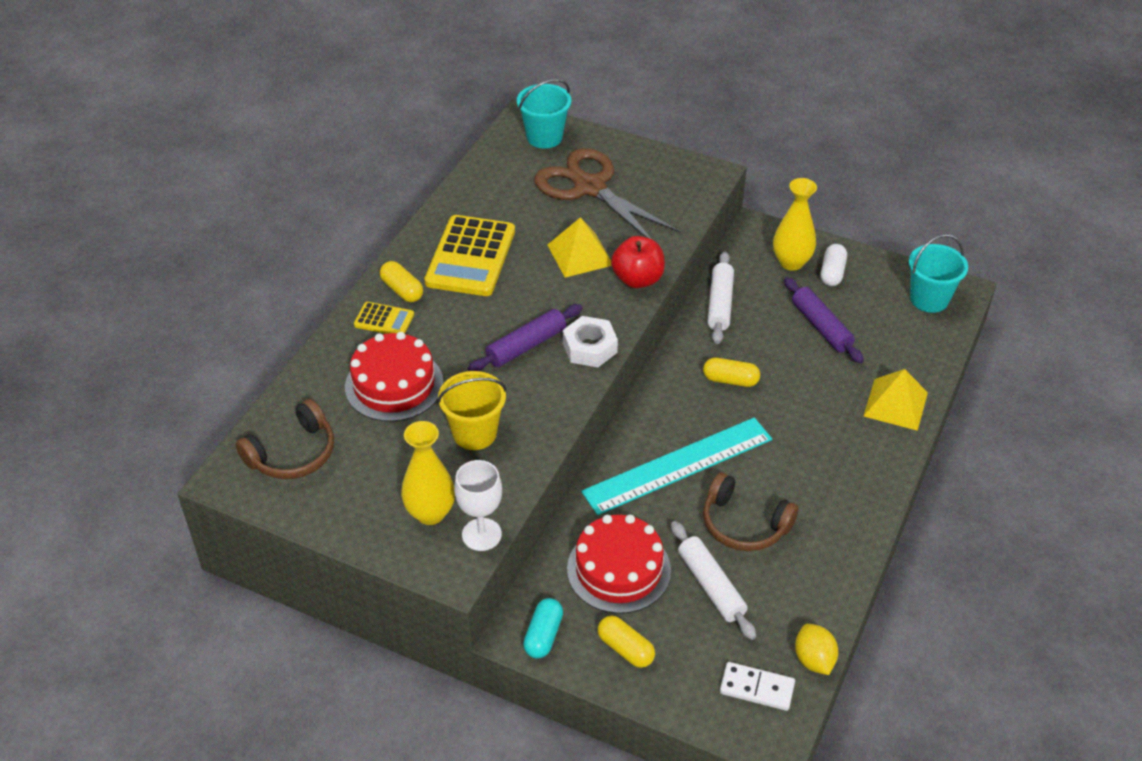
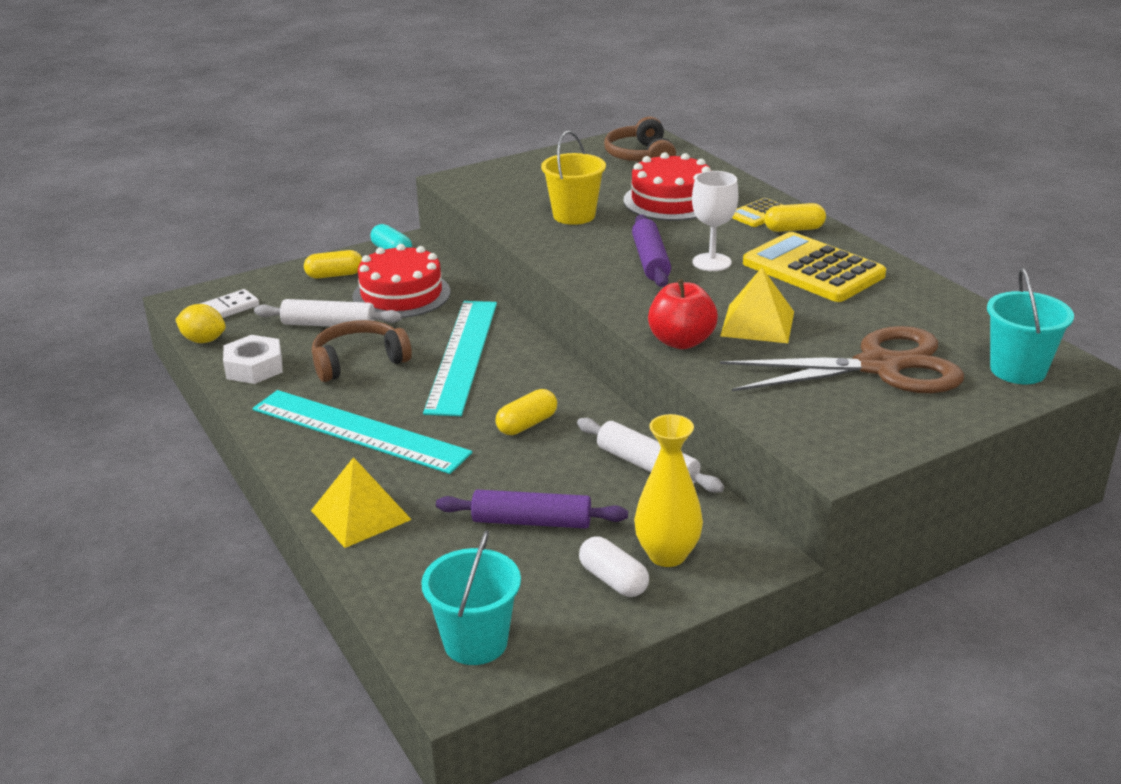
camera: 125 degrees right, 15 degrees down
yellow vase [401,421,455,525] -> none
white goblet [454,460,502,551] -> white goblet moved to [692,171,738,271]
white nut [563,316,618,367] -> white nut moved to [223,335,283,384]
none -> turquoise ruler [252,390,472,474]

